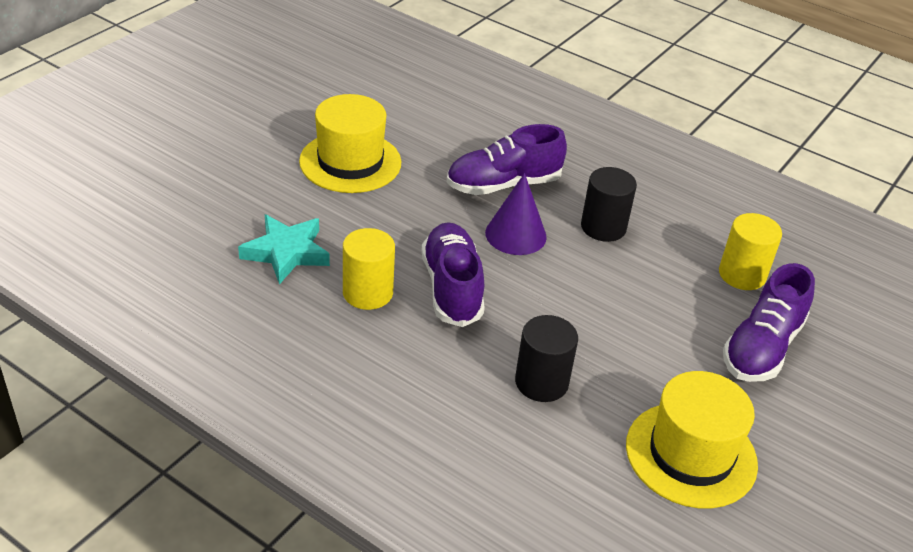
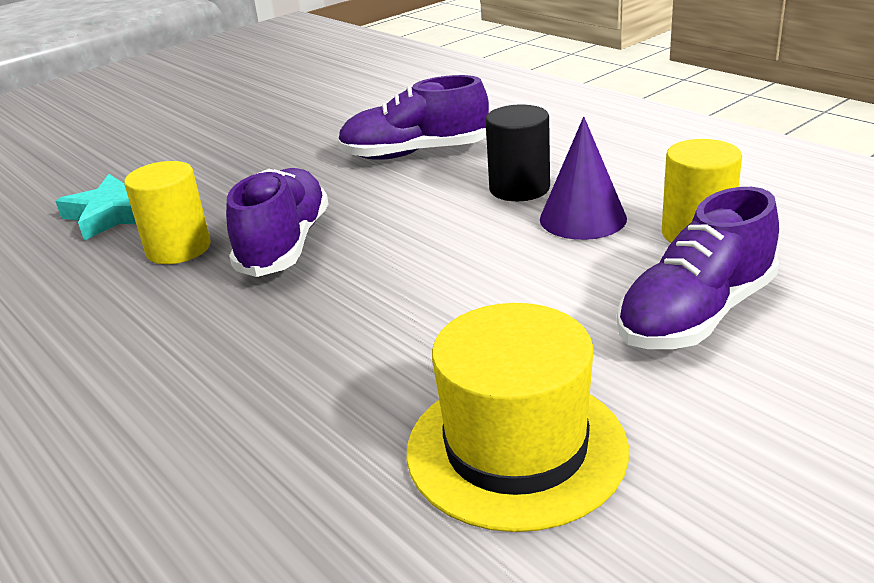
camera: 20 degrees right, 10 degrees down
yellow hat [299,94,401,193] -> none
purple cone [485,173,547,255] -> purple cone moved to [540,117,627,240]
black cylinder [515,315,578,402] -> none

